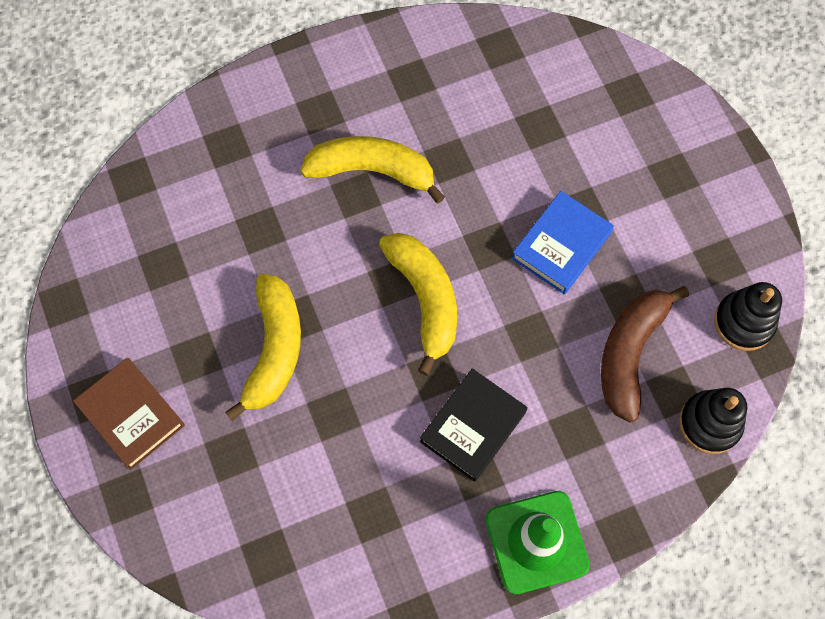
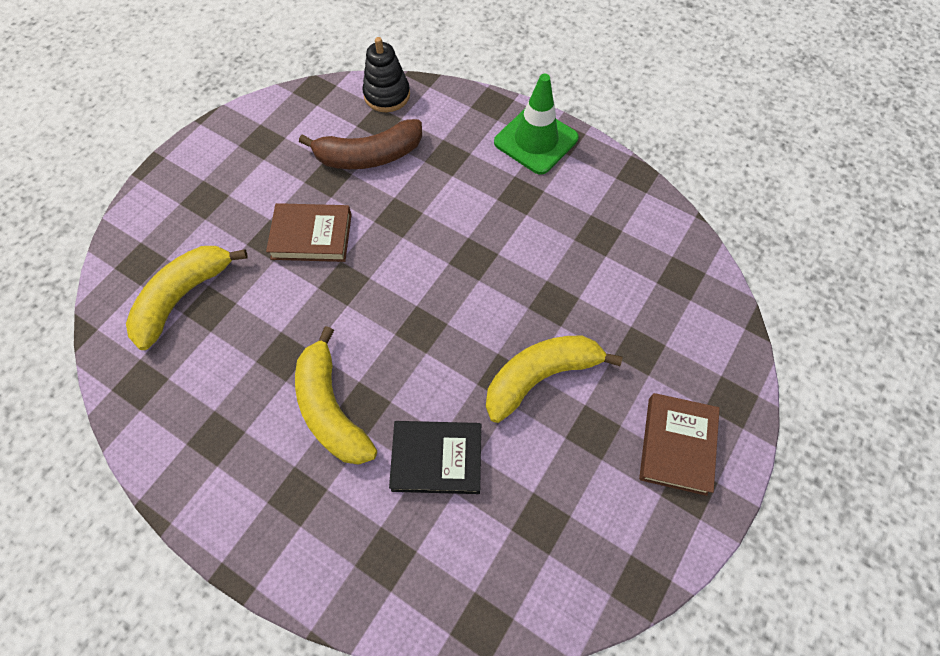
camera: 125 degrees left, 5 degrees down
yellow banana [379,233,457,376] -> yellow banana moved to [126,246,248,350]
black book [420,368,528,482] -> black book moved to [389,421,481,494]
blue book [511,191,614,294] -> brown book [266,203,352,262]
black stacking toy [714,282,782,351] -> none

